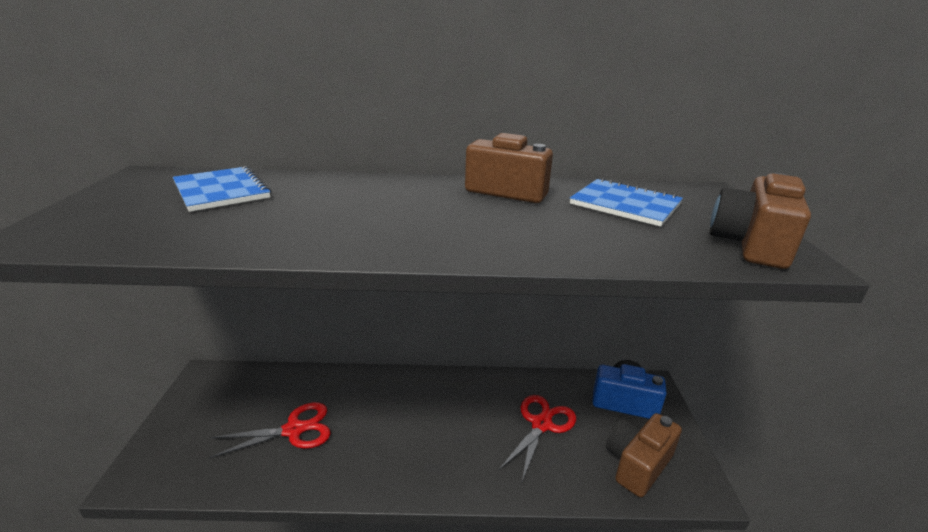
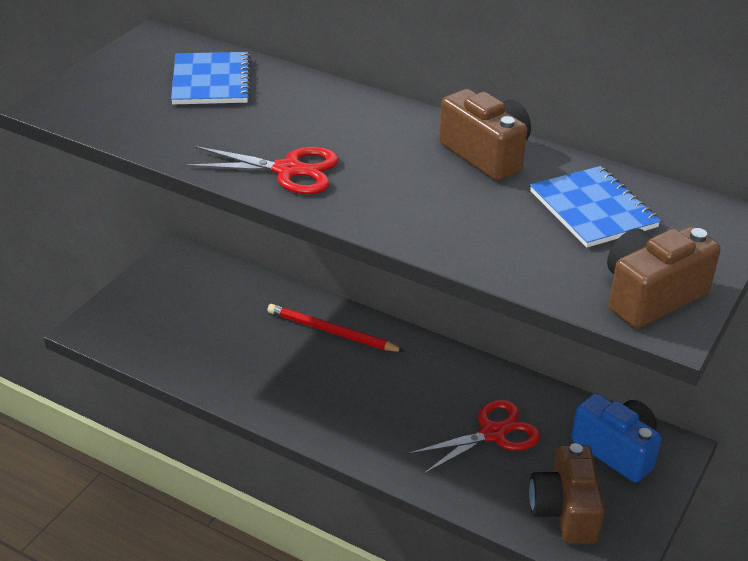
camera: 30 degrees right, 10 degrees up
red scissors [209,402,331,458] -> red scissors moved to [184,146,339,194]
brown camera [606,413,682,497] -> brown camera turned 75 degrees counterclockwise [529,443,605,544]
none -> red pencil [267,304,405,352]

